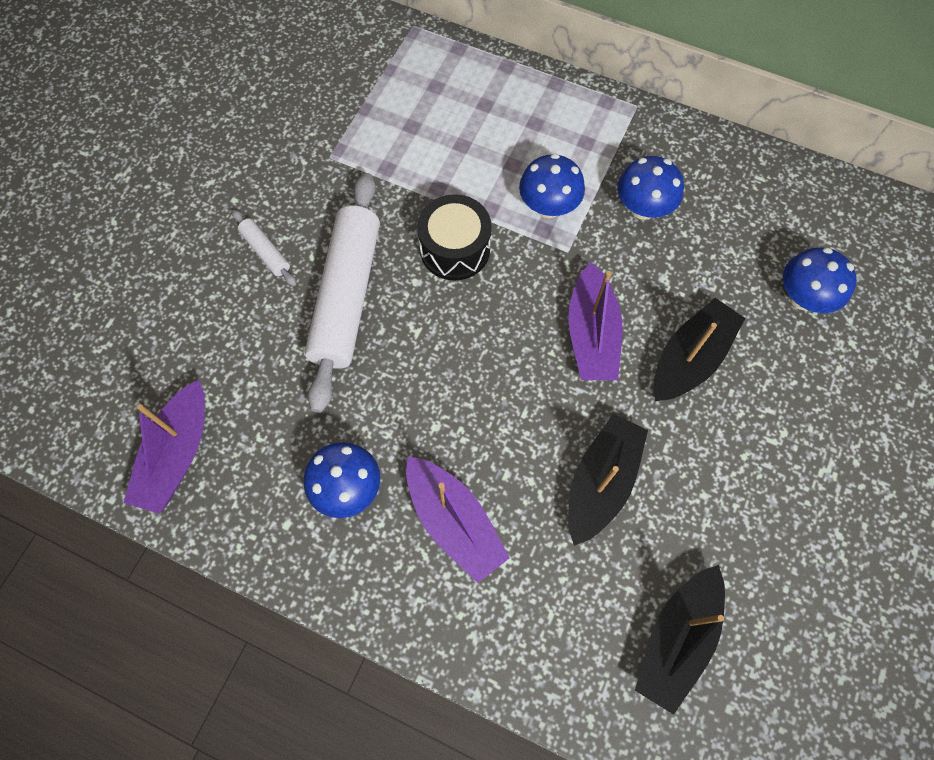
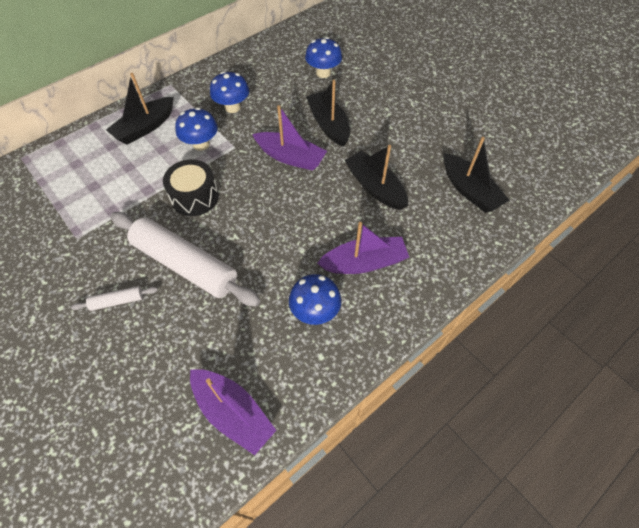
camera: 65 degrees left, 10 degrees down
none -> black boat [106,73,174,145]

